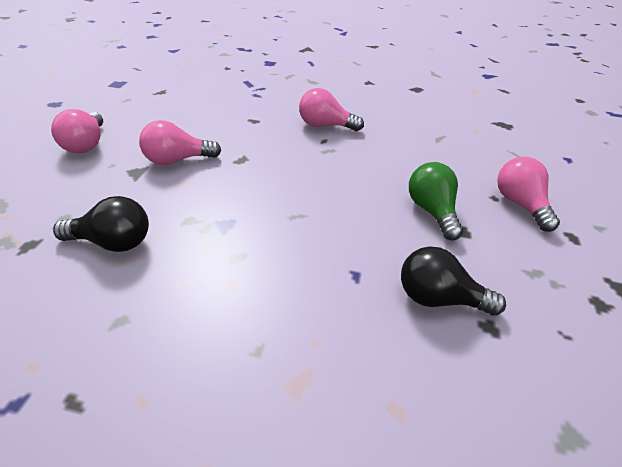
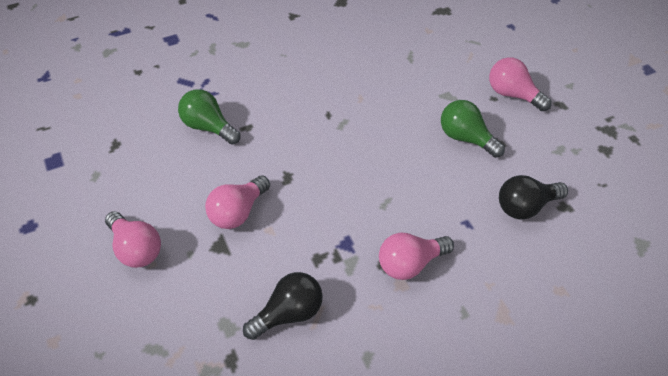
camera: 35 degrees left, 10 degrees up
pink light bulb [299,88,364,131] -> pink light bulb moved to [379,233,454,280]
none -> green light bulb [178,89,241,145]

